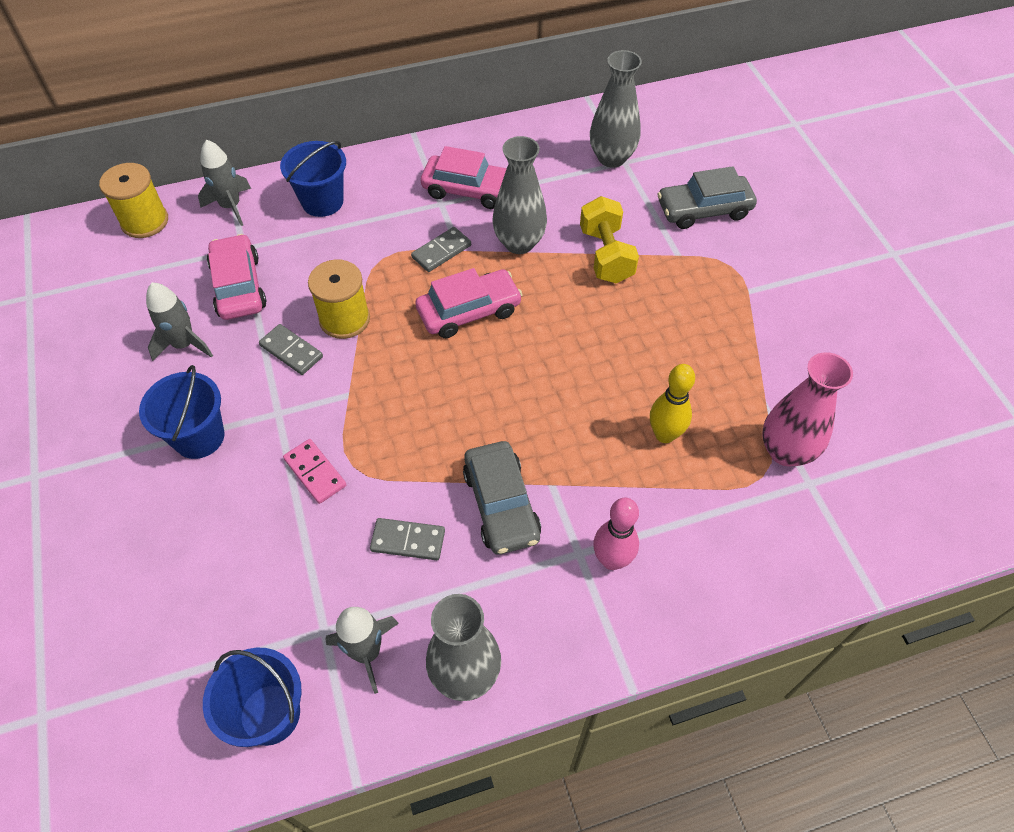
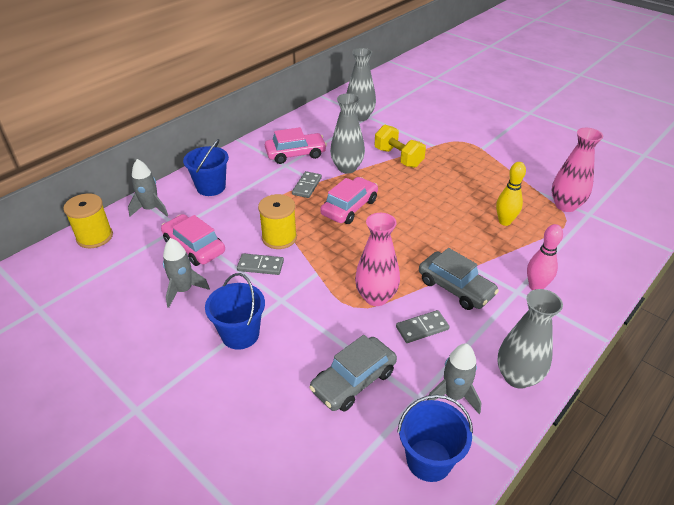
camera: 30 degrees left, 15 degrees down
pink domino [283,439,346,504] -> none
grey car [658,166,757,229] -> grey car moved to [309,335,397,412]
none -> pink vase [355,213,400,306]

